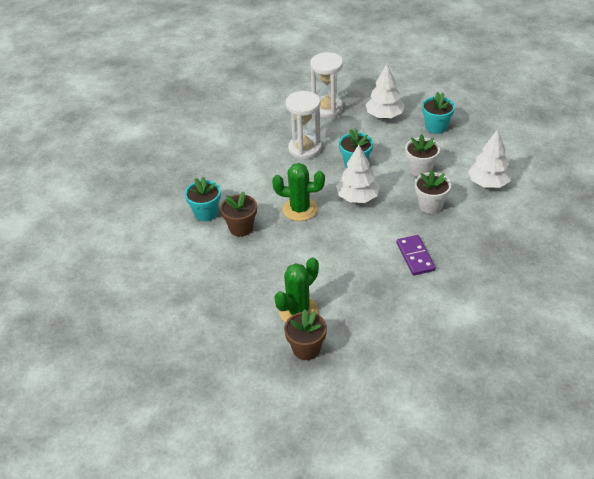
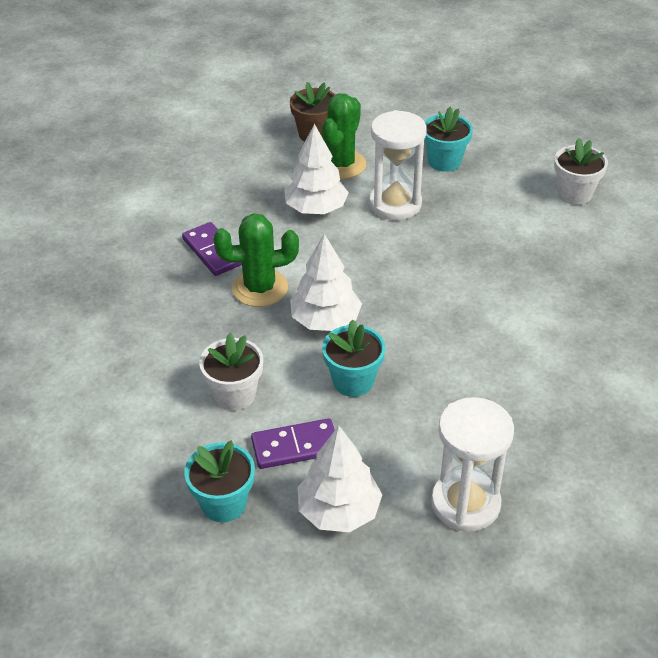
camera: 160 degrees right, 0 degrees up
turquoise flower pot [185,177,221,221] -> turquoise flower pot moved to [424,107,473,172]
brown flower pot [220,191,257,237] -> none
green cactus [272,163,325,221] -> green cactus moved to [213,213,299,307]
white hourglass [286,91,322,160] -> white hourglass moved to [369,110,427,220]
white flower pot [415,169,451,214] -> white flower pot moved to [554,138,608,205]
white tree [468,129,512,188] -> white tree moved to [284,124,349,214]
none -> purple domino [251,418,335,469]

